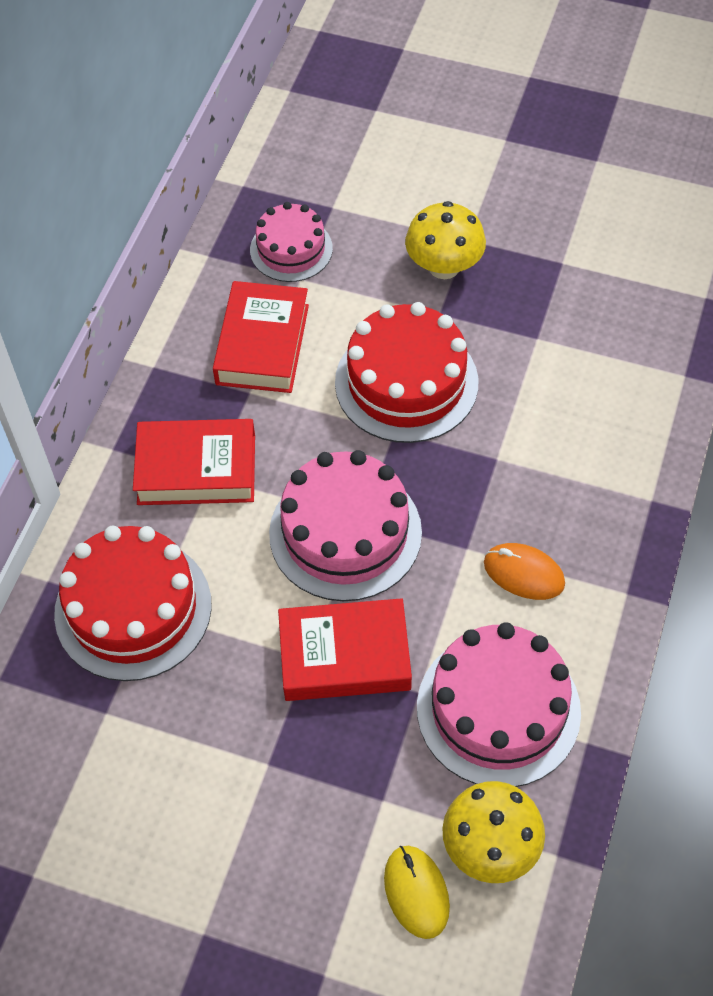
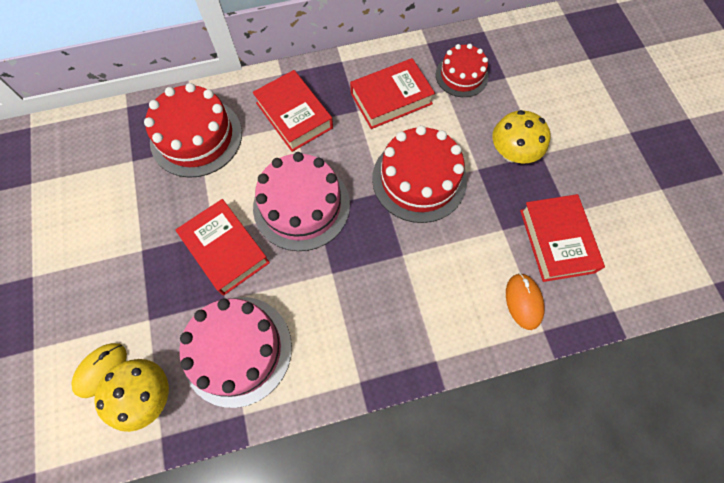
camera: 55 degrees right, 10 degrees up
pink cake [250,202,333,282] -> red cake [436,44,489,97]
orange mouse [484,543,565,600] -> orange mouse moved to [506,273,545,330]
none -> red book [520,194,605,282]

